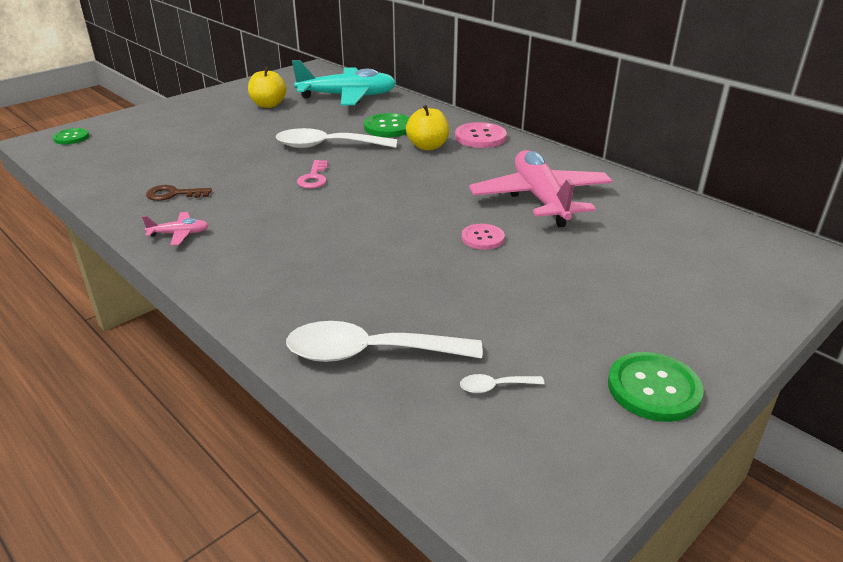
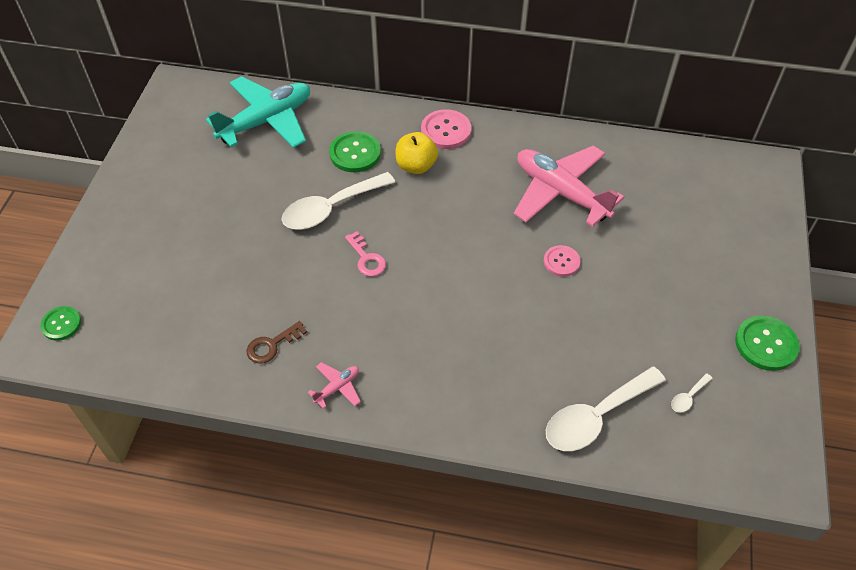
camera: 35 degrees left, 20 degrees up
yellow apple [248,67,287,108] -> none

